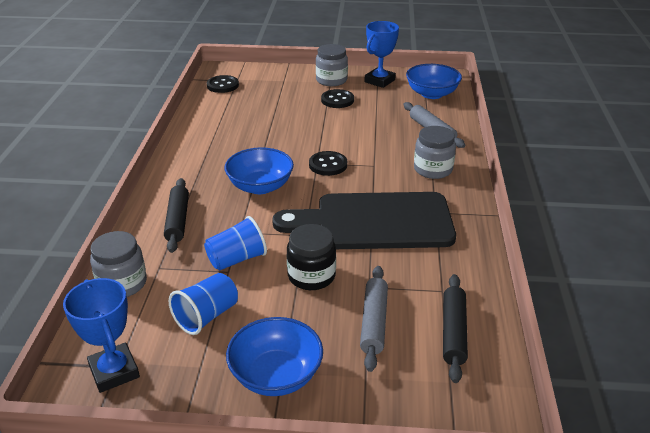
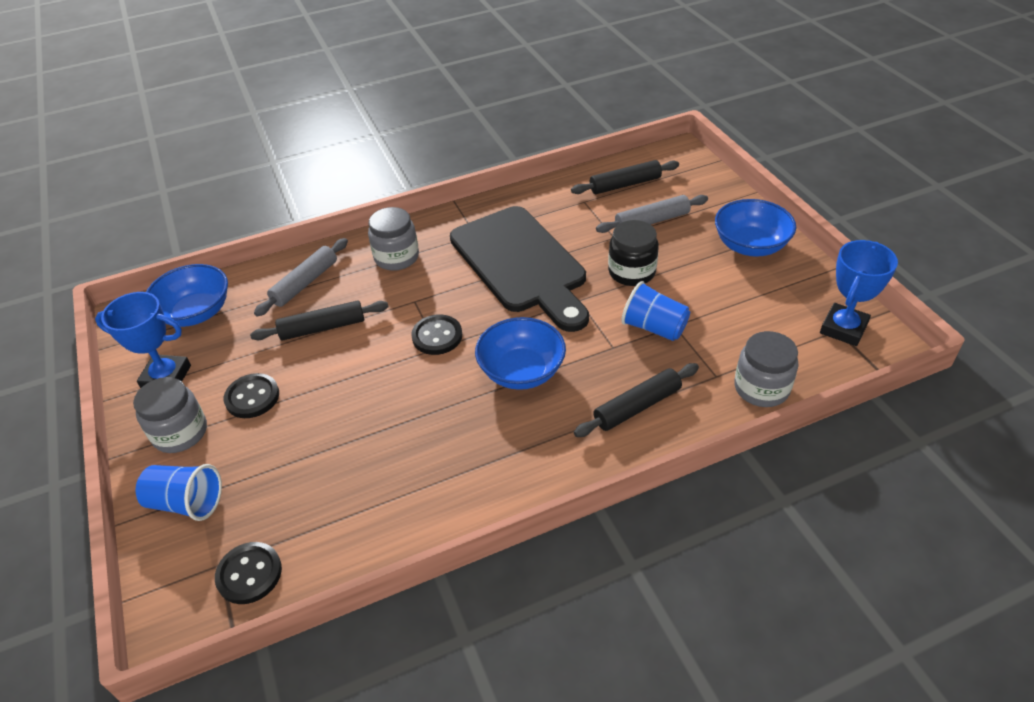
camera: 115 degrees left, 10 degrees up
blue cup [169,273,238,335] -> blue cup moved to [136,464,222,521]
none -> black rolling pin [250,300,388,341]

